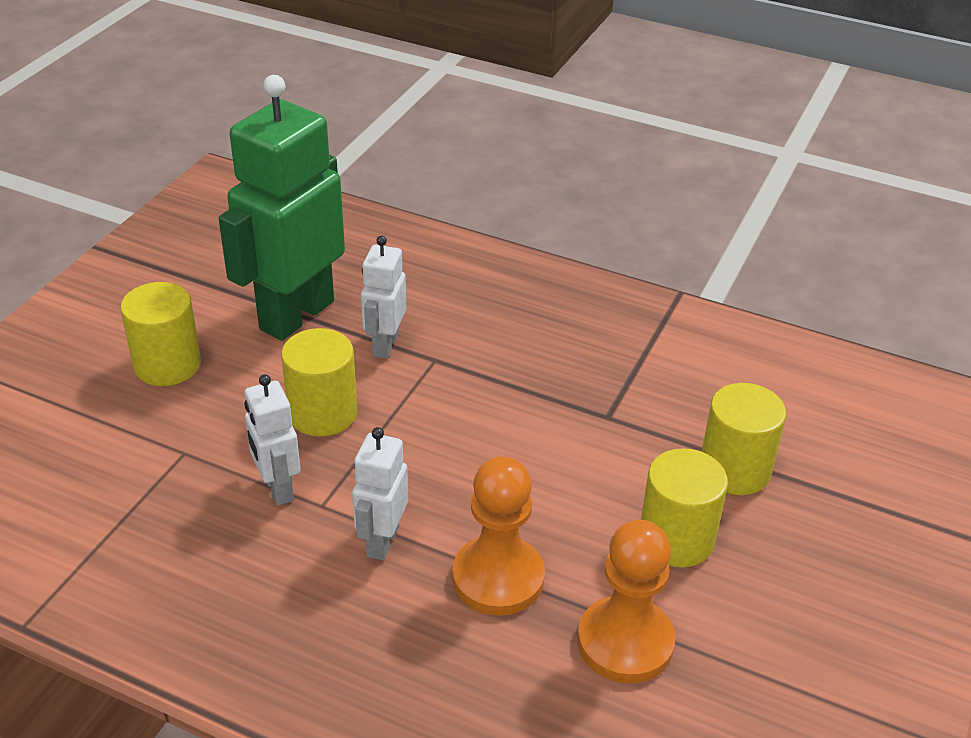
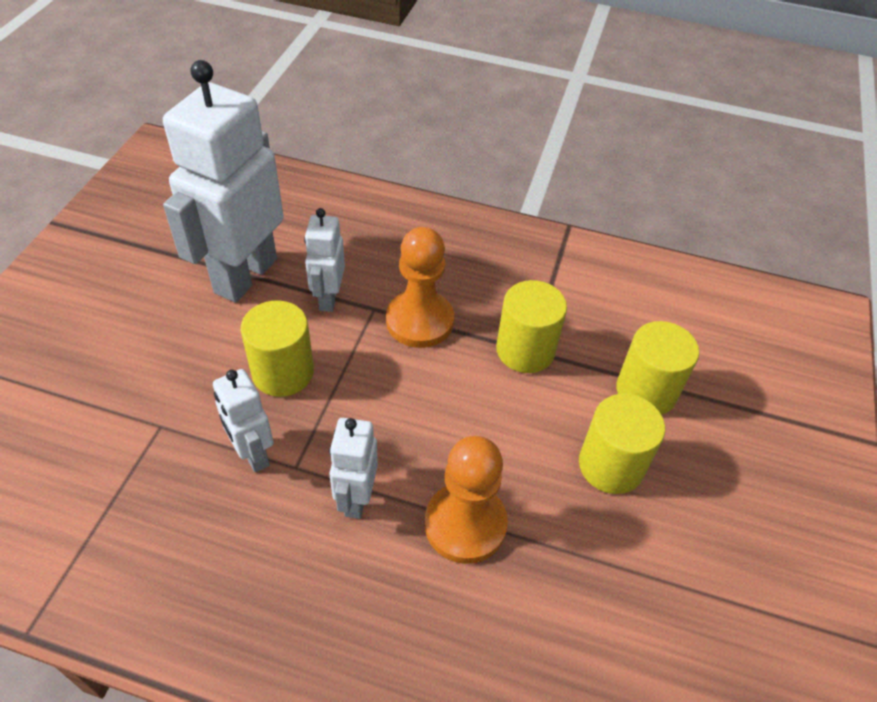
camera: 10 degrees left, 10 degrees up
yellow cylinder [120,282,201,386] -> yellow cylinder moved to [496,280,567,373]
green robot [219,75,345,341] -> white robot [163,60,284,302]
orange pawn [577,520,675,683] -> orange pawn moved to [386,227,454,348]

